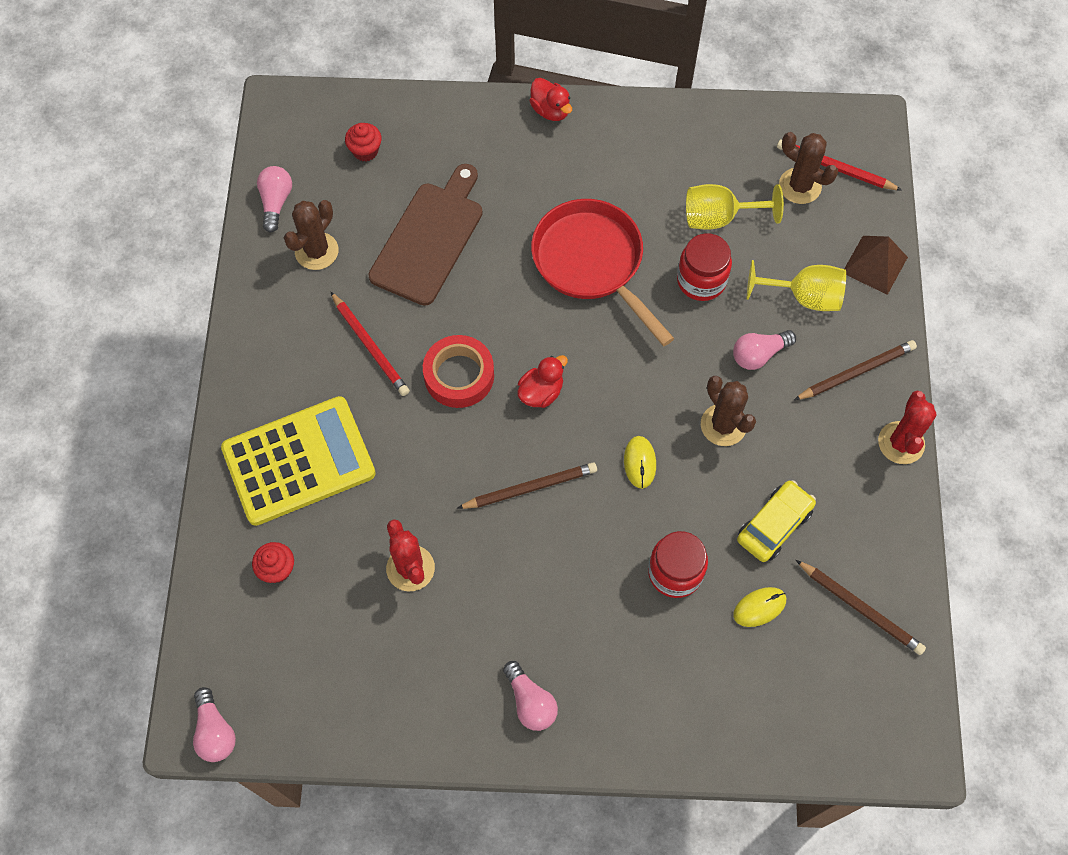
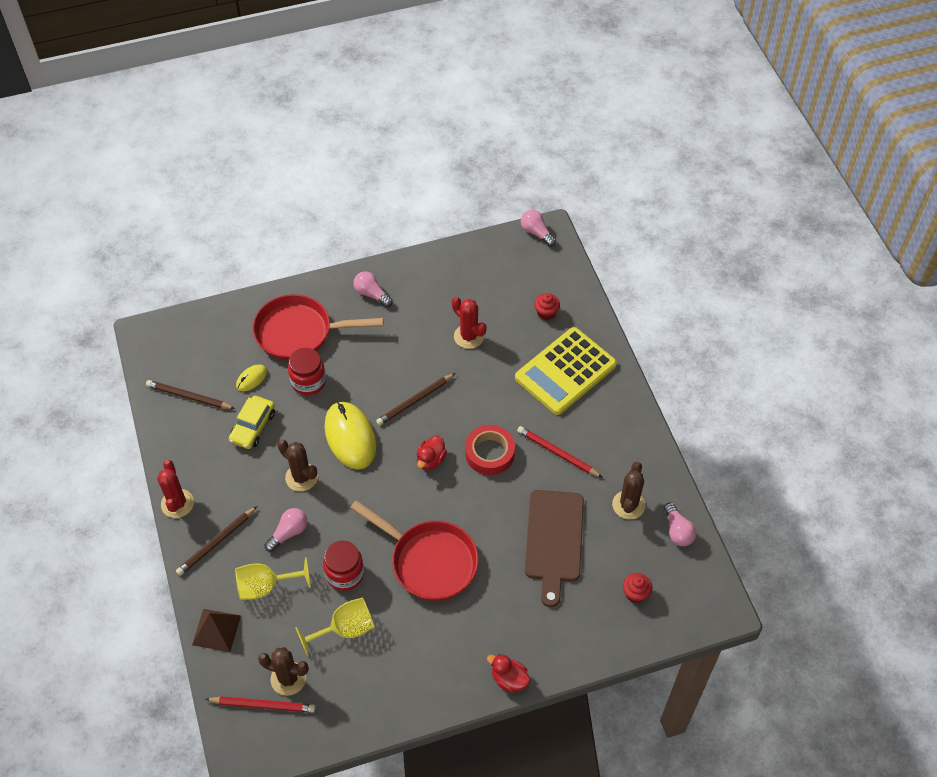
camera: 160 degrees right, 10 degrees down
yellow mouse [624,436,656,489] -> yellow mouse [325,401,376,470], size x2.11
none -> red pan [253,294,383,360]

